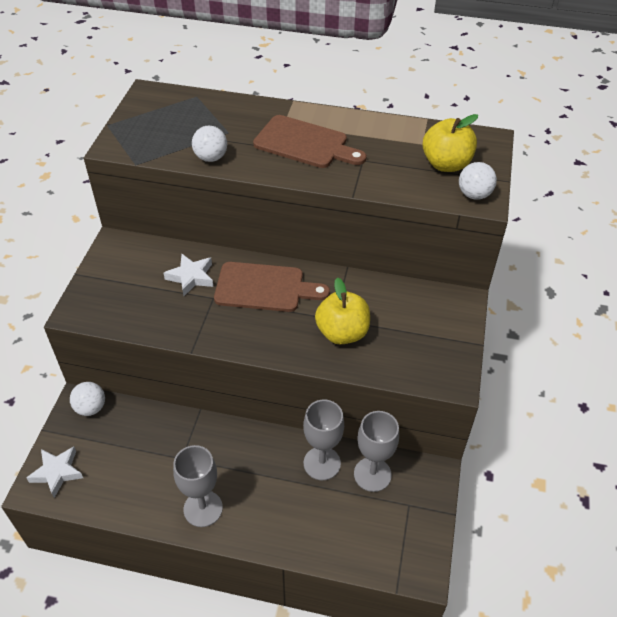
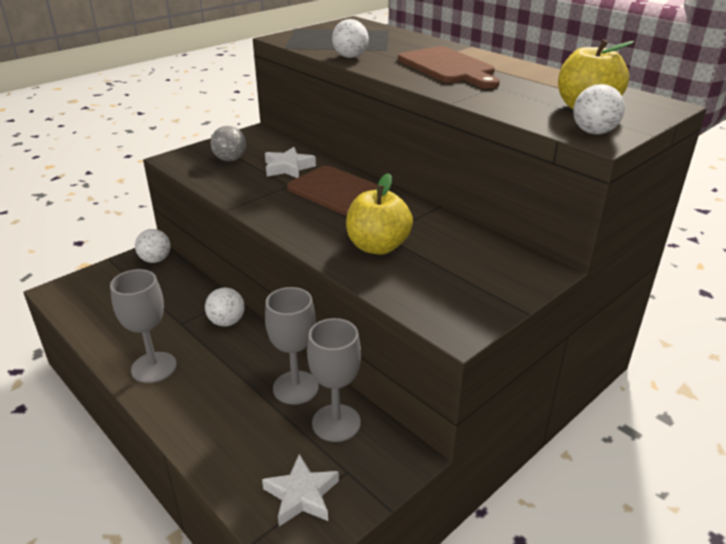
camera: 35 degrees right, 15 degrees down
white star [26,446,83,498] -> white star moved to [262,454,339,526]
none -> white ball [205,287,245,326]
none -> grey ball [211,126,246,161]

